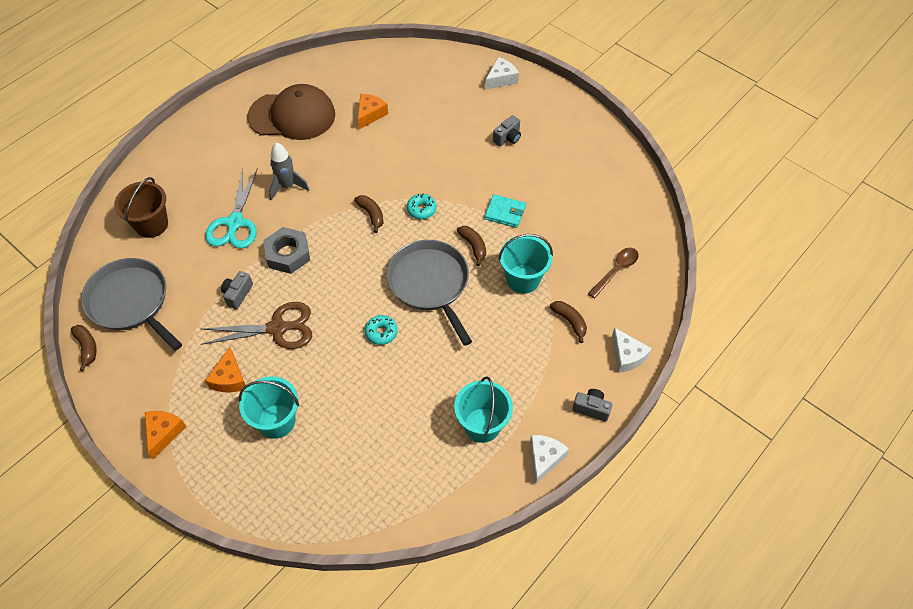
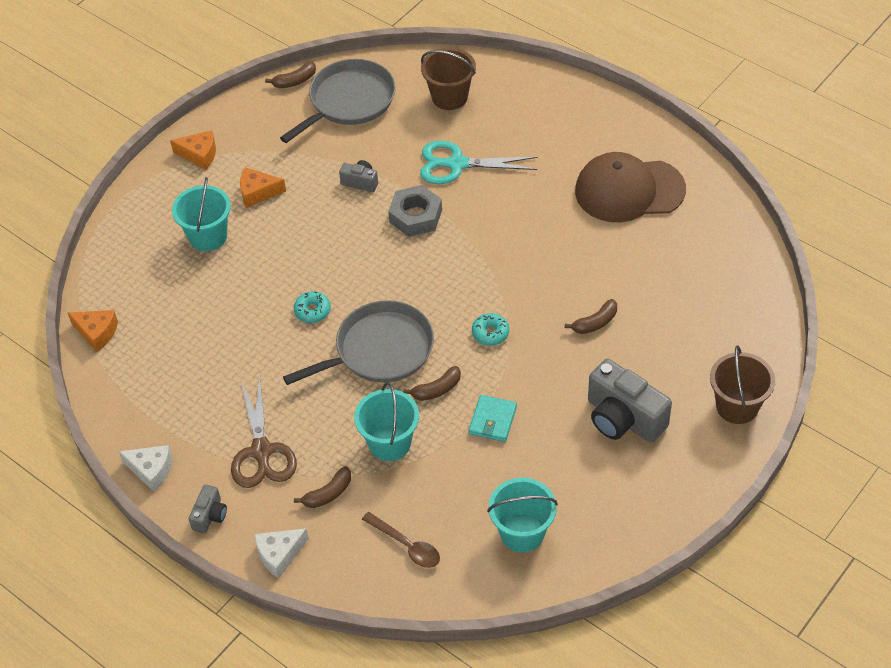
camera: 90 degrees right, 5 degrees down
brown scissors [201,302,312,349] -> brown scissors moved to [231,378,297,488]
brown cap [247,84,335,140] -> brown cap turned 90 degrees clockwise [575,152,686,222]
grey rocket [269,142,310,200] -> none
brown banana [354,195,384,233] -> brown banana moved to [565,299,617,334]
orange cheese [358,94,388,129] -> orange cheese moved to [68,310,118,352]
turquoise bucket [454,376,513,443] -> turquoise bucket moved to [487,478,558,552]
white cheese [485,57,519,90] -> brown bucket [710,345,775,424]
grey camera [493,115,521,146] -> grey camera [588,359,672,443], size x2.01

